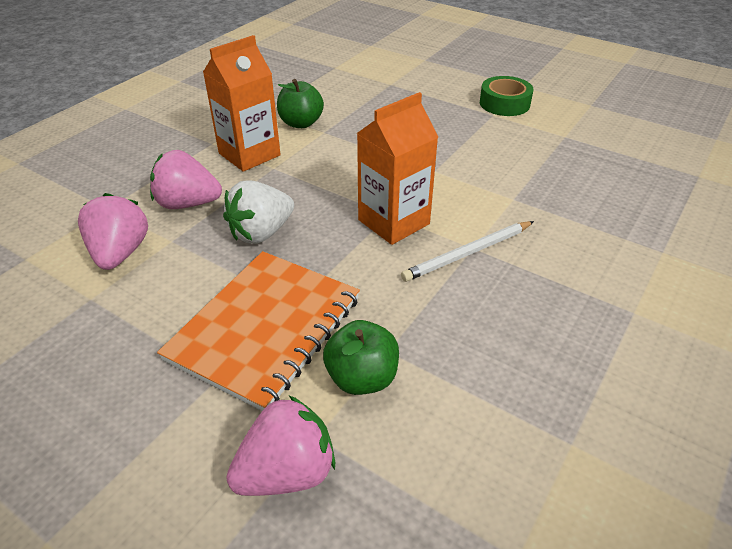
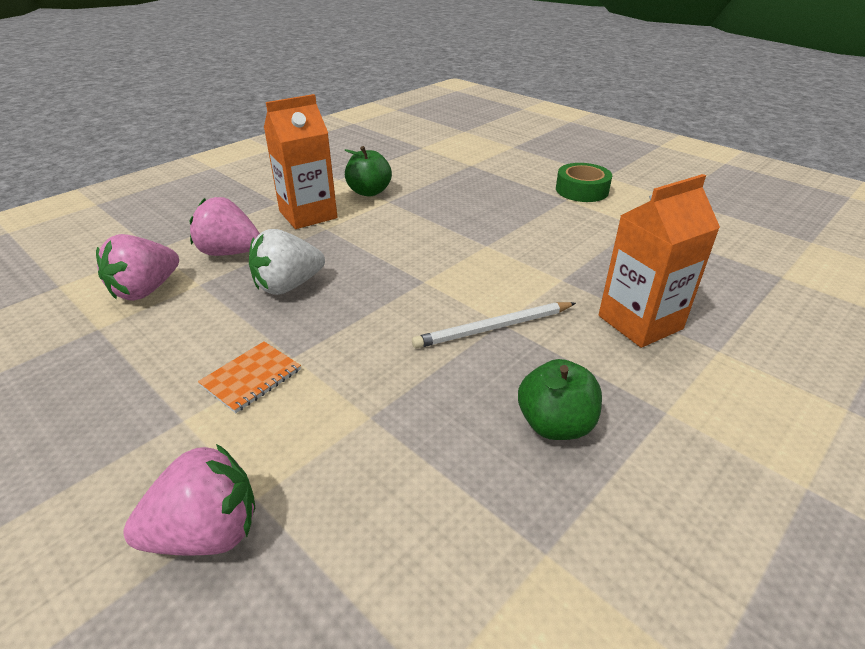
camera: 10 degrees right, 5 degrees down
pink strawberry [78,193,148,270] -> pink strawberry turned 150 degrees counterclockwise [96,234,179,301]
orange notebook [157,251,360,411] -> orange notebook [198,341,301,413], size x0.45
green apple [323,320,399,395] -> green apple moved to [518,359,602,440]
orange carton [357,92,438,245] -> orange carton moved to [599,174,720,348]

